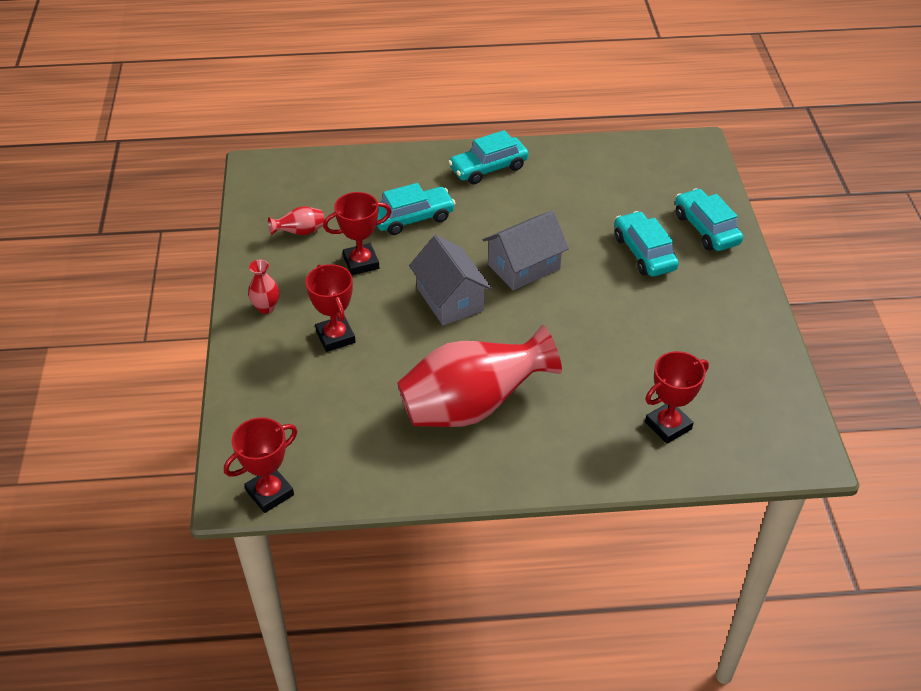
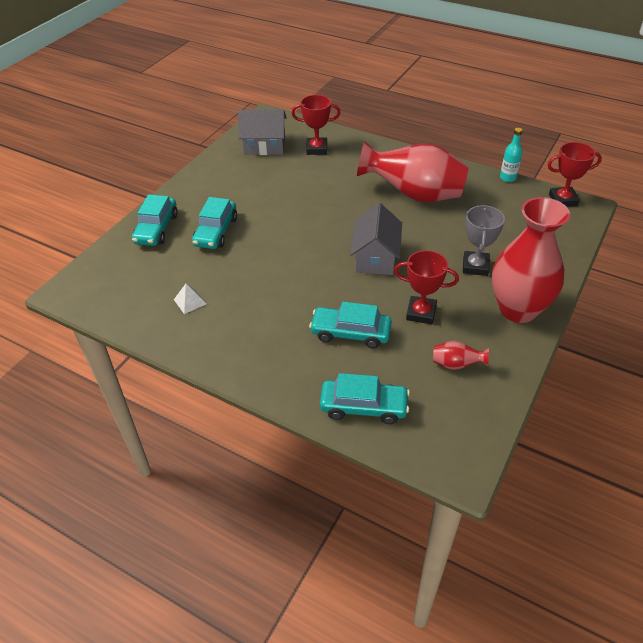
camera: 145 degrees left, 0 degrees up
red vase [248,260,279,314] -> red vase [492,197,570,323], size x2.49
red trophy [306,264,356,352] -> grey trophy [463,205,505,276]
turquoise car [448,130,529,184] -> turquoise car moved to [320,373,410,424]
grey house [482,211,569,290] -> grey house moved to [238,110,287,155]
none -> white pyramid [174,284,206,314]
none -> turquoise bottle [500,128,523,182]

